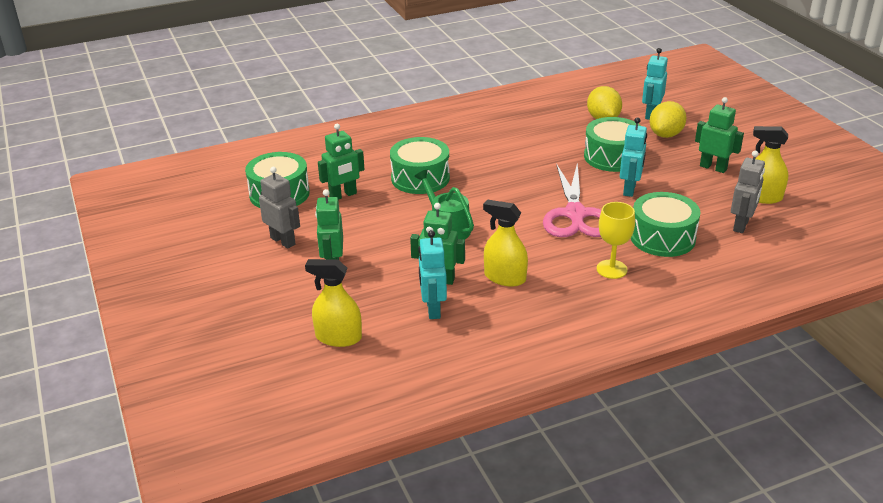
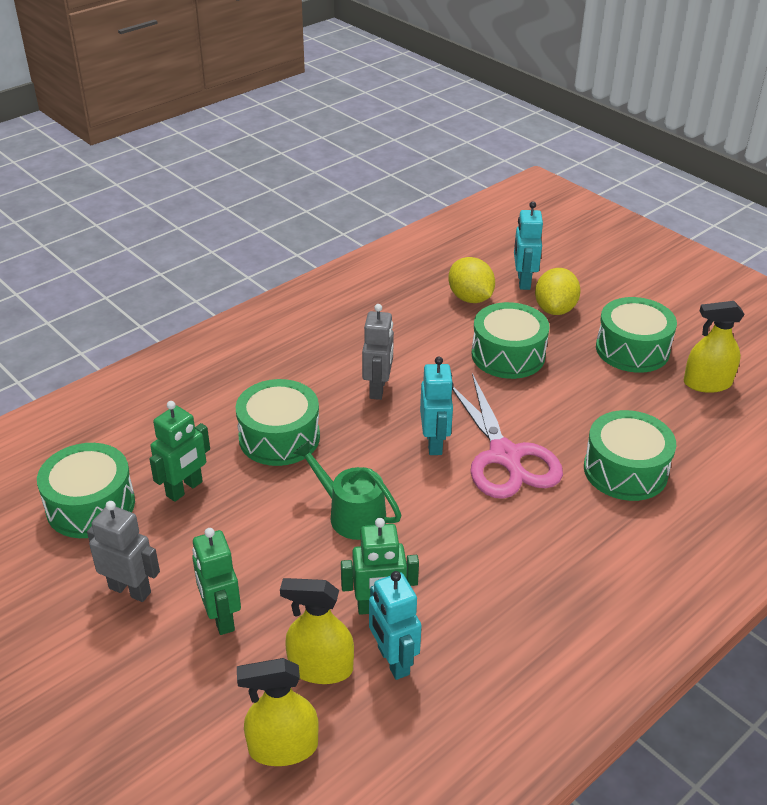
camera: 20 degrees left, 5 degrees up
yellow spray bottle [483,199,528,287] -> yellow spray bottle moved to [280,578,354,684]
yellow goblet [597,202,635,279] -> none
turquoise robot [620,117,647,197] -> turquoise robot moved to [420,357,454,455]
green robot [695,97,744,173] -> green drum [596,297,677,373]
grey robot [731,151,765,233] -> grey robot moved to [362,304,394,400]

